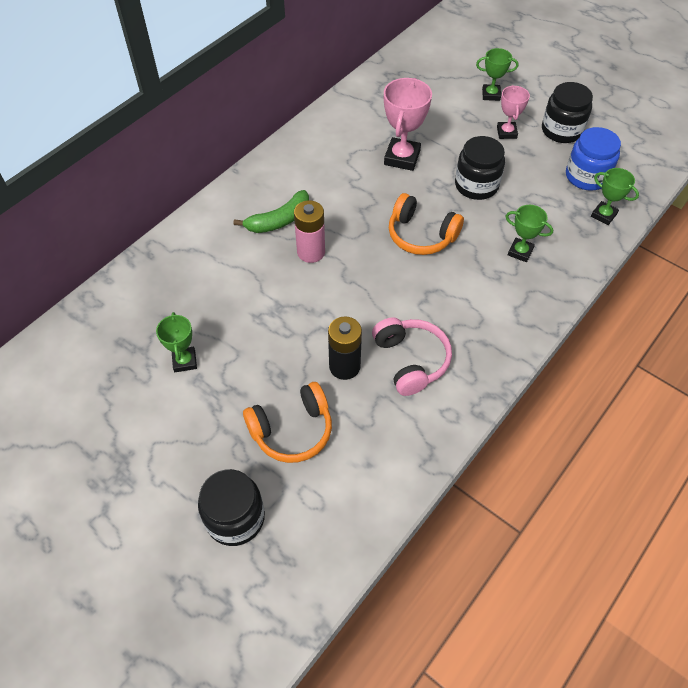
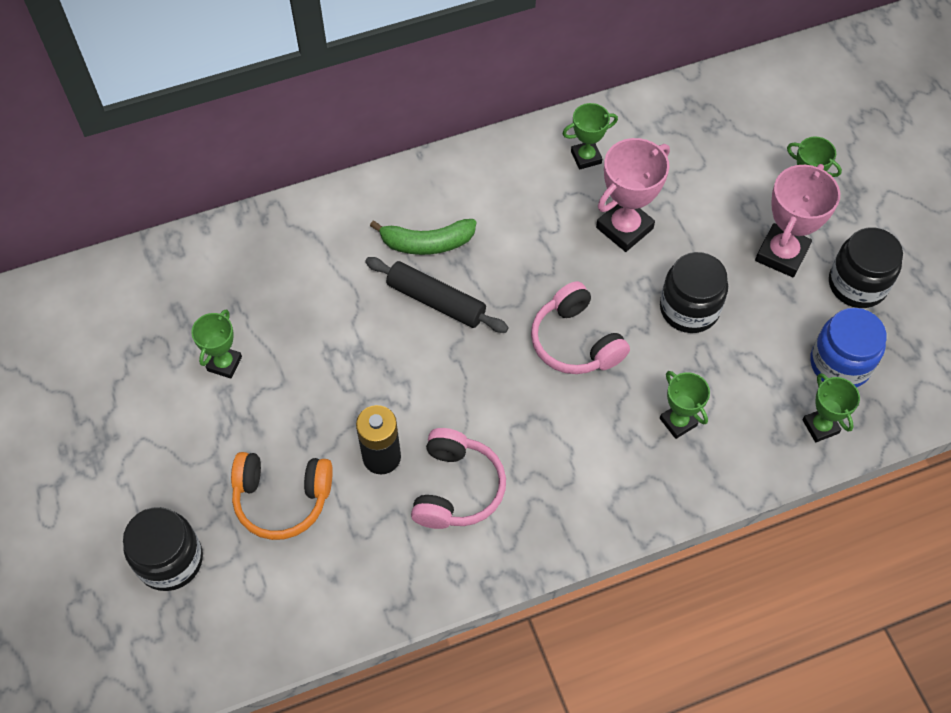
camera: 30 degrees right, 5 degrees up
pink battery [294,200,325,263] -> black rolling pin [365,257,509,333]
orange headphones [389,193,464,255] -> pink headphones [531,281,630,374]
pink trophy [497,85,530,139] -> pink trophy [755,164,840,277], size x1.64
none -> green trophy [562,103,618,170]

